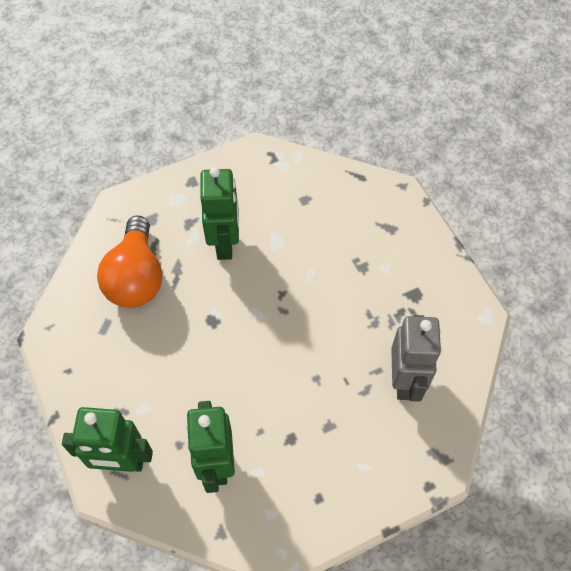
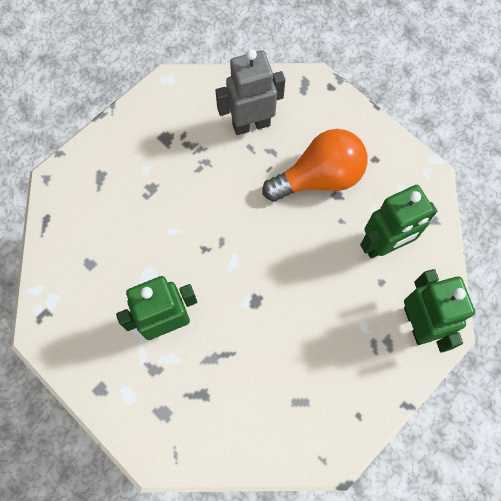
camera: 110 degrees left, 10 degrees up
orange light bulb [97,215,162,308] -> orange light bulb moved to [262,129,367,202]

